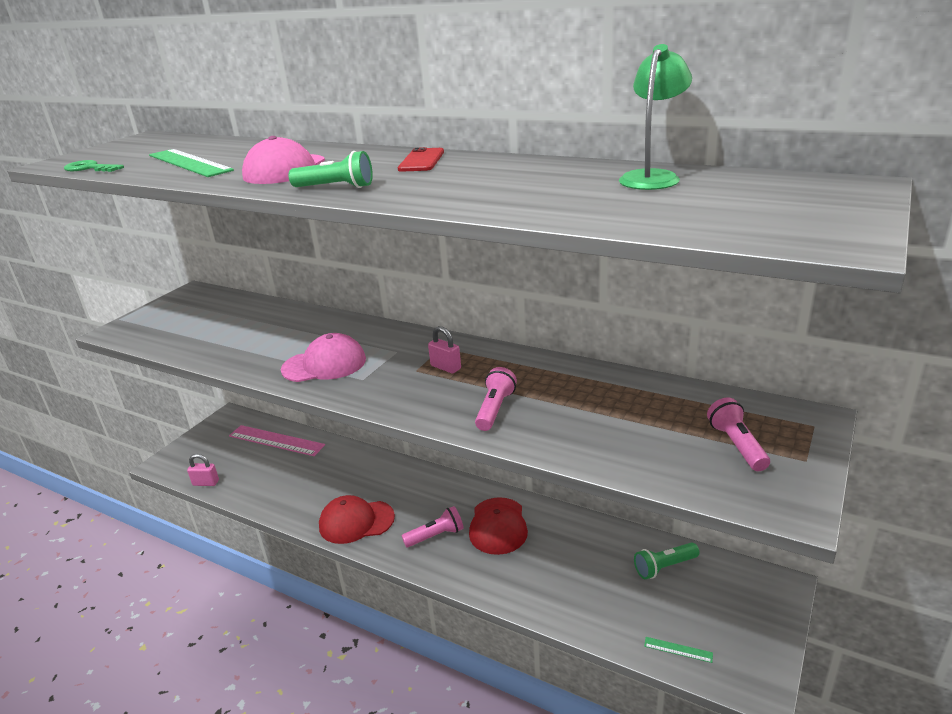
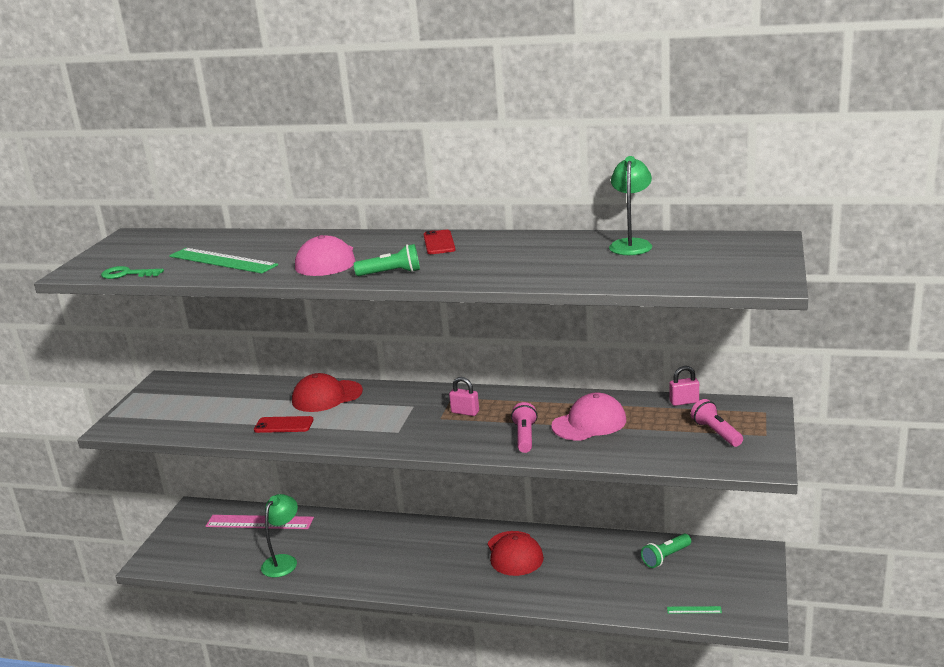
camera: 15 degrees left, 5 degrees down
pink padlock [187,454,219,486] -> pink padlock moved to [669,366,699,406]
pink cap [281,333,366,382] -> pink cap moved to [551,393,626,441]
red cap [319,495,395,544] -> red cap moved to [292,373,363,412]
pink flashlight [402,506,464,547] -> none
none -> red phone [254,416,314,433]
none -> green lamp [261,494,298,578]

